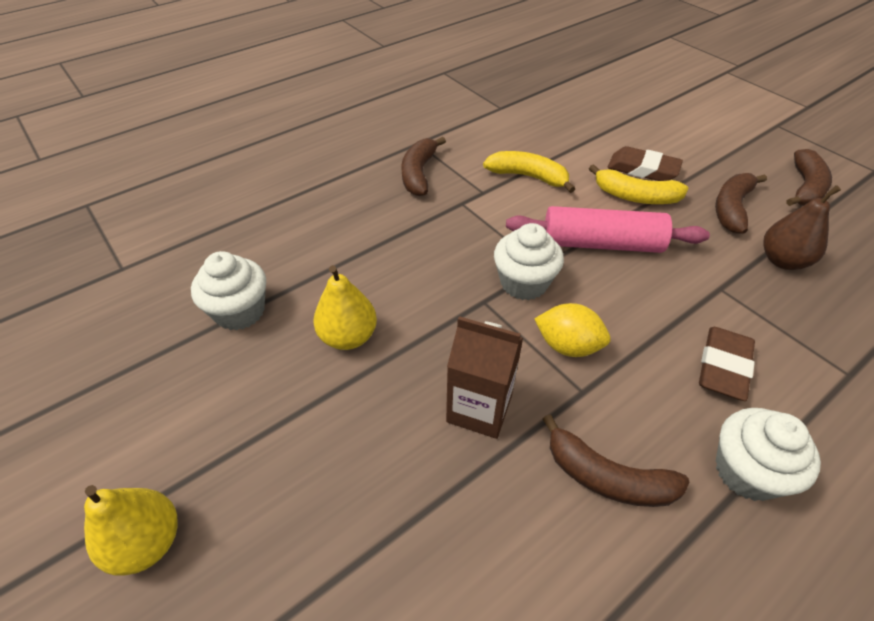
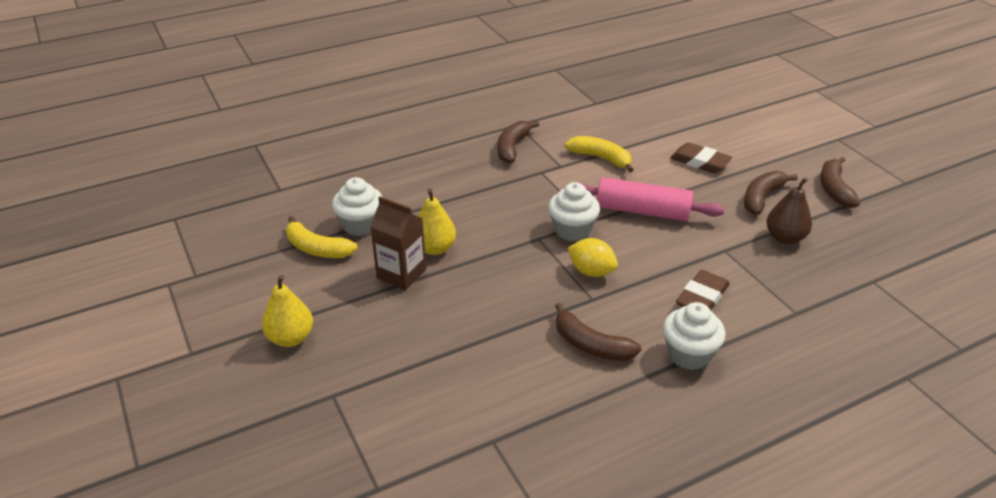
camera: 10 degrees right, 10 degrees down
brown carton [446,316,523,439] -> brown carton moved to [370,196,426,290]
yellow banana [589,164,689,204] -> yellow banana moved to [286,216,357,258]
brown banana [786,149,832,206] -> brown banana turned 150 degrees clockwise [820,157,860,208]

